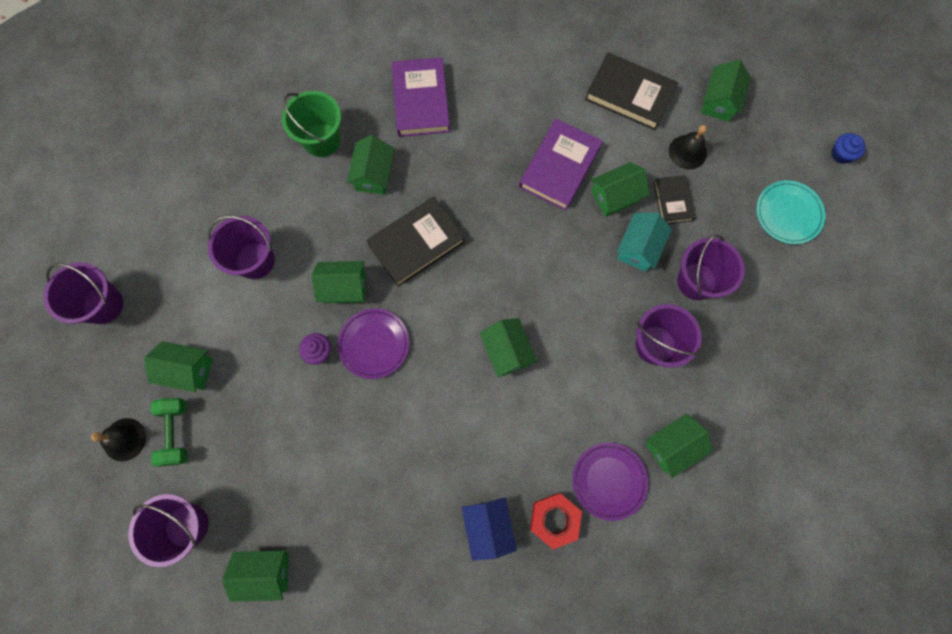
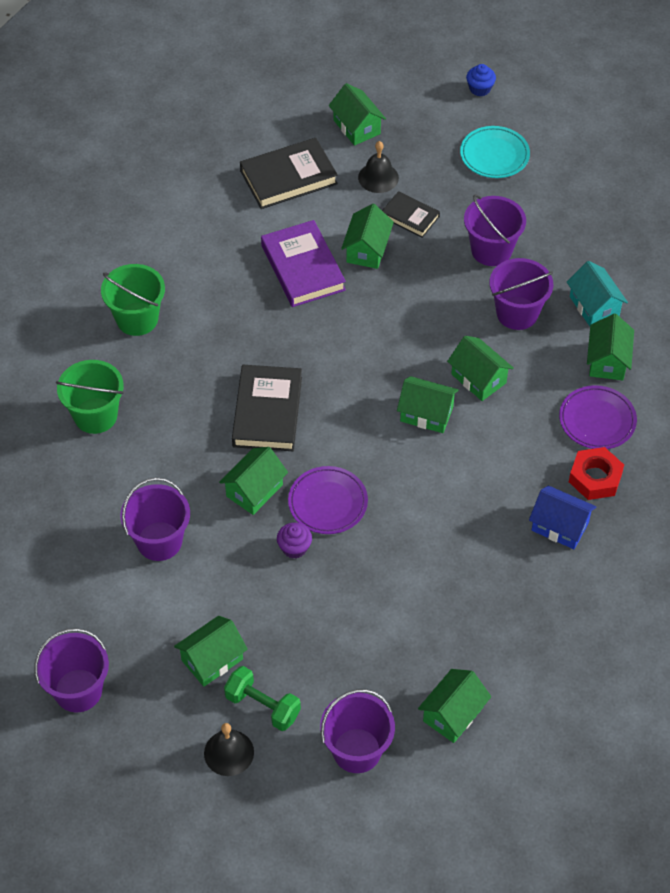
camera: 50 degrees left, 20 degrees down
green house [347,135,394,195] -> green house moved to [447,336,514,401]
purple book [392,57,450,137] -> green bucket [101,264,165,336]
turquoise house [617,213,672,272] -> turquoise house moved to [567,261,628,326]

